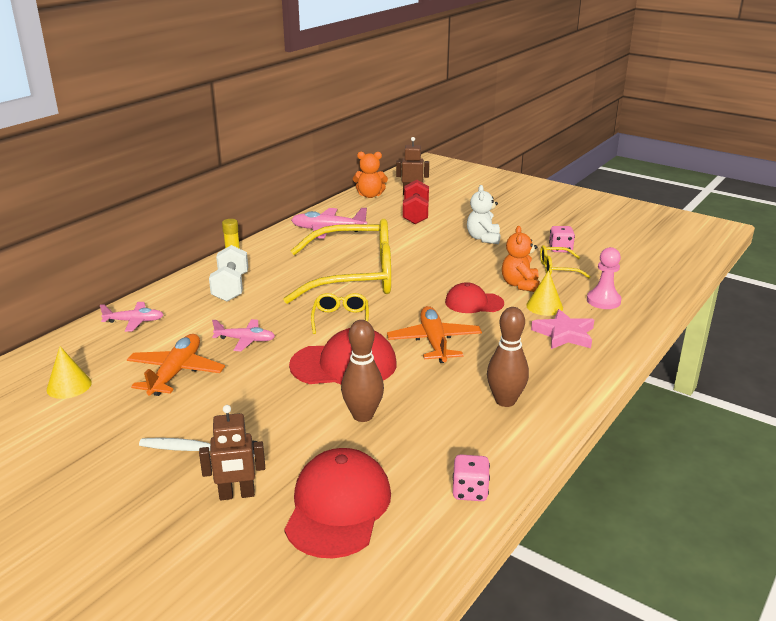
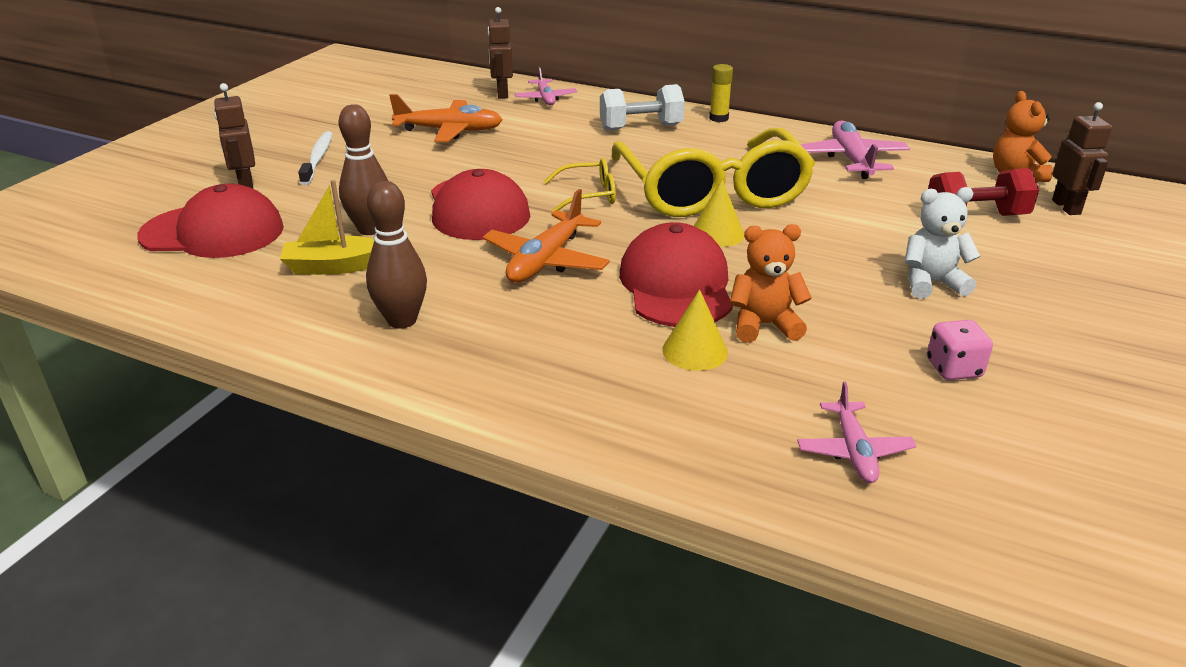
camera: 80 degrees right, 5 degrees up
yellow cone [47,346,92,399] -> yellow cone moved to [694,179,744,247]
pink plane [212,319,275,351] -> pink plane moved to [797,381,916,483]
orange plane [387,306,482,363] -> orange plane turned 135 degrees clockwise [483,189,610,283]
red cap [445,282,504,313] -> red cap [619,222,733,327], size x1.61
pink dice [453,454,490,501] -> none
pink star [531,309,594,349] -> none
yellow glasses [540,245,590,278] -> none
pink pawn [587,247,622,309] -> none
none -> yellow boat [280,180,374,275]
none -> brown robot [488,7,513,99]

